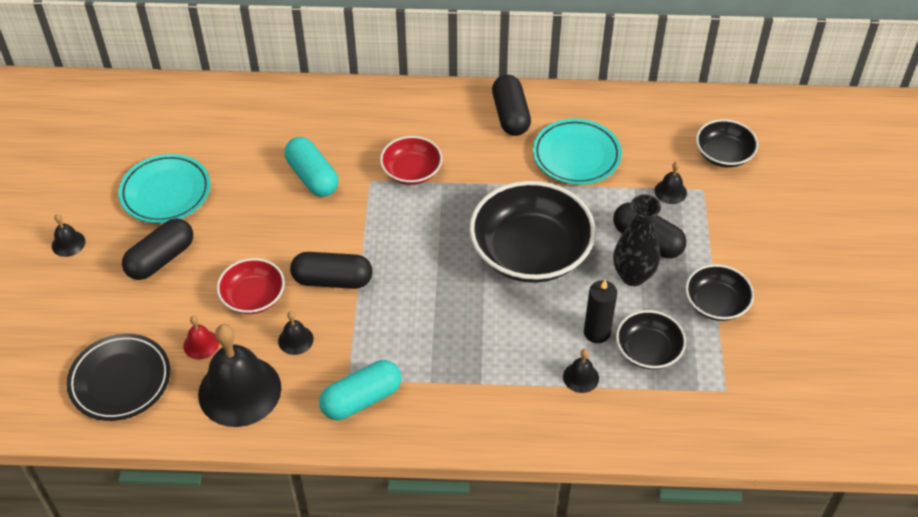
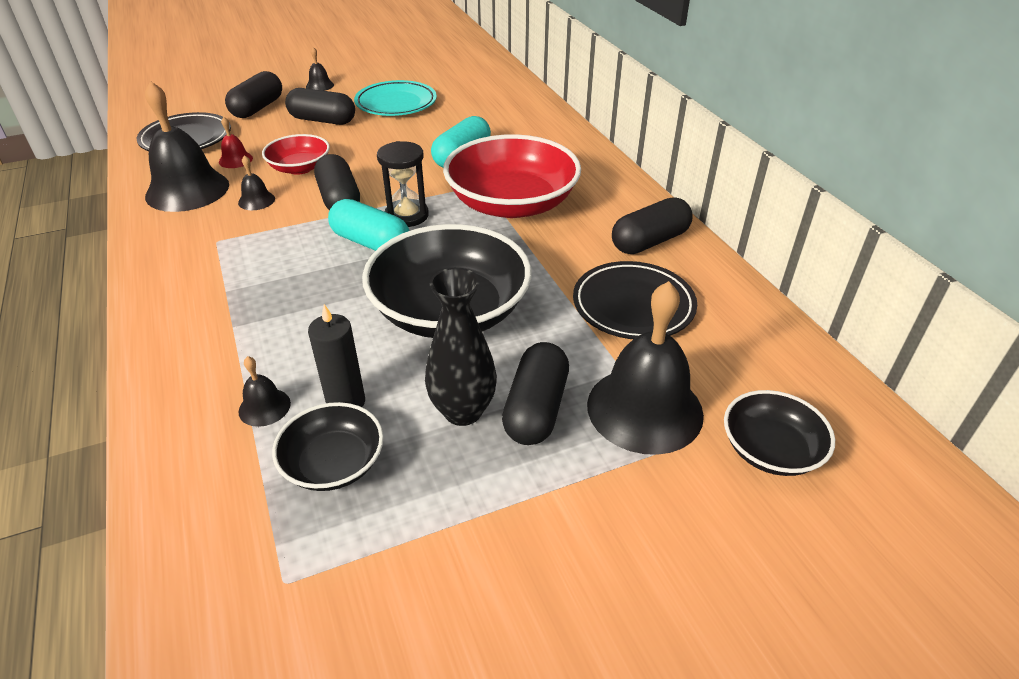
camera: 65 degrees right, 10 degrees down
turquoise capsule [319,360,401,420] -> turquoise capsule moved to [328,199,409,251]
red bowl [380,136,442,185] -> red bowl [443,134,581,218], size x1.90
turquoise plate [533,119,622,185] -> black plate [573,261,697,339]
black bell [655,162,687,204] -> black bell [587,281,704,455], size x2.27
black bowl [686,264,754,321] -> none
none -> black capsule [225,71,282,118]
none -> black hourglass [377,141,429,227]

